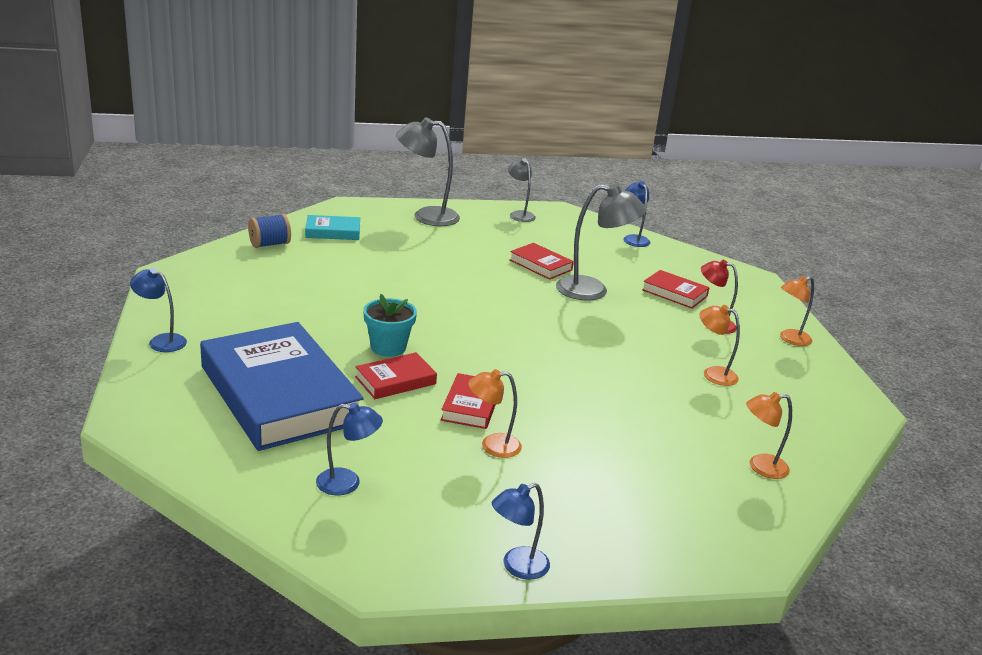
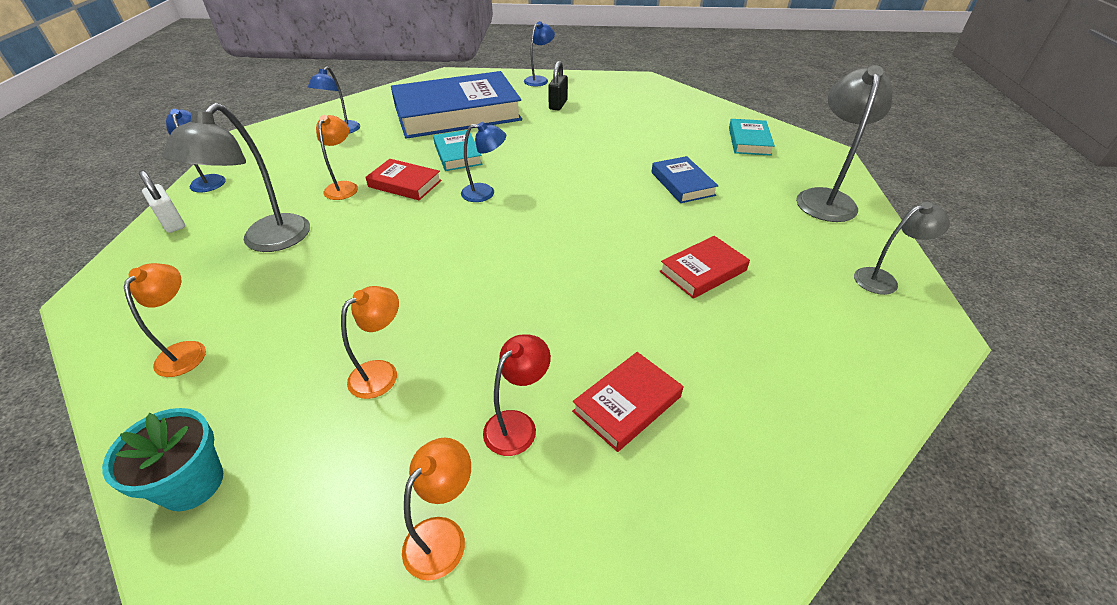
camera: 105 degrees right, 15 degrees up
blue spool [248,214,291,248] -> none
red book [355,352,437,399] -> turquoise book [433,130,482,171]
turquoise flower pot [363,294,417,357] -> turquoise flower pot moved to [102,408,223,511]
grey lamp [556,184,647,301] -> grey lamp moved to [162,103,310,252]
blue lamp [623,181,650,247] -> blue lamp moved to [461,122,506,202]
orange lamp [780,276,814,346] -> orange lamp turned 45 degrees clockwise [402,438,471,581]
none -> white padlock [139,170,185,233]
none -> black padlock [548,61,568,110]
none -> blue book [652,156,718,203]

